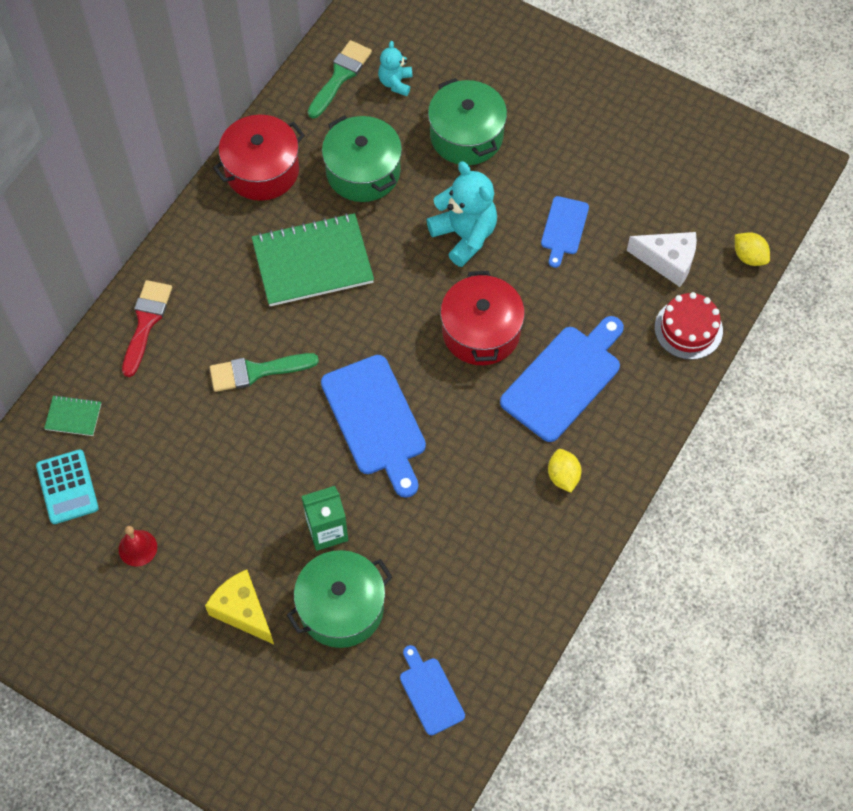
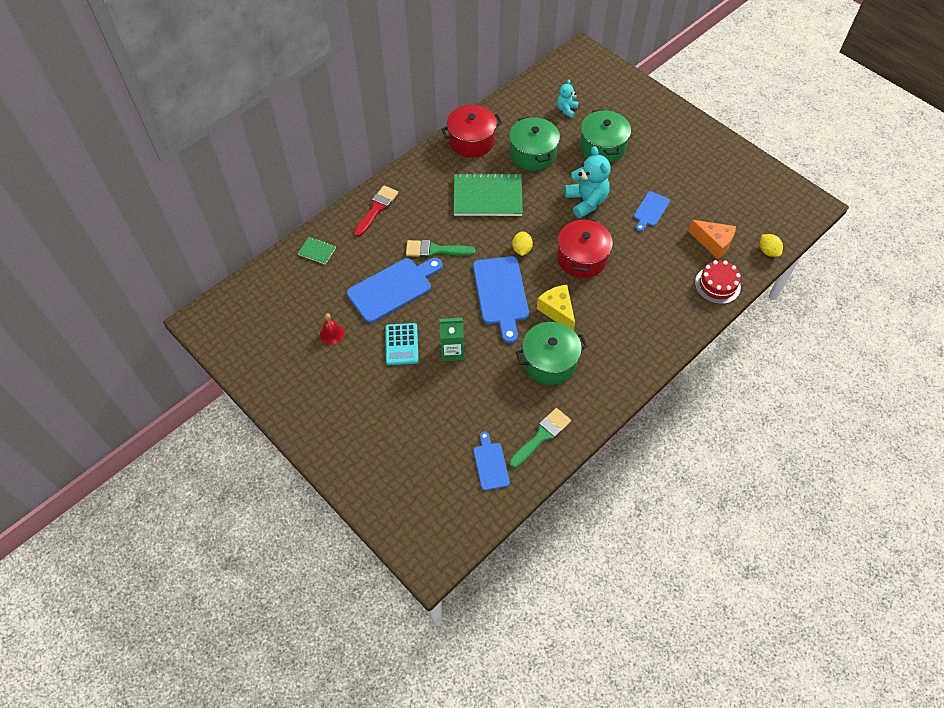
camera: 15 degrees right, 5 degrees down
turquoise calculator [36,449,99,524] -> turquoise calculator moved to [385,323,419,365]
yellow cheese [205,570,274,644] -> yellow cheese moved to [537,285,575,331]
green pot [287,550,392,648] -> green pot moved to [516,322,587,385]
green brush [308,40,372,118] -> green brush moved to [509,408,571,468]
blue cutting board [500,316,624,442] -> blue cutting board moved to [347,258,443,323]
yellow lemon [548,449,582,493] -> yellow lemon moved to [512,231,533,256]
white cheese [627,232,697,287] -> orange cheese [688,220,736,259]

